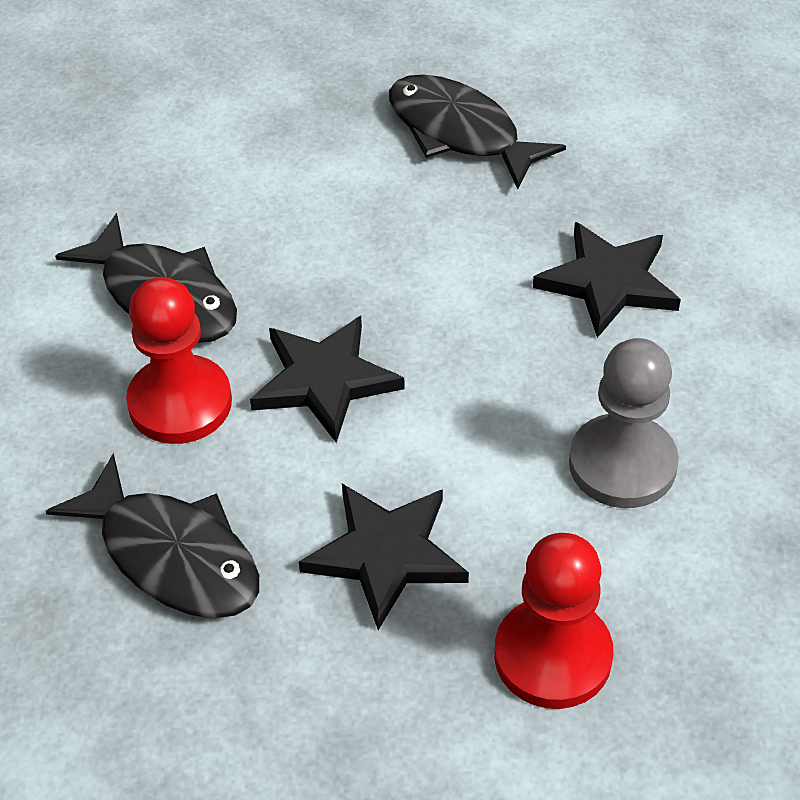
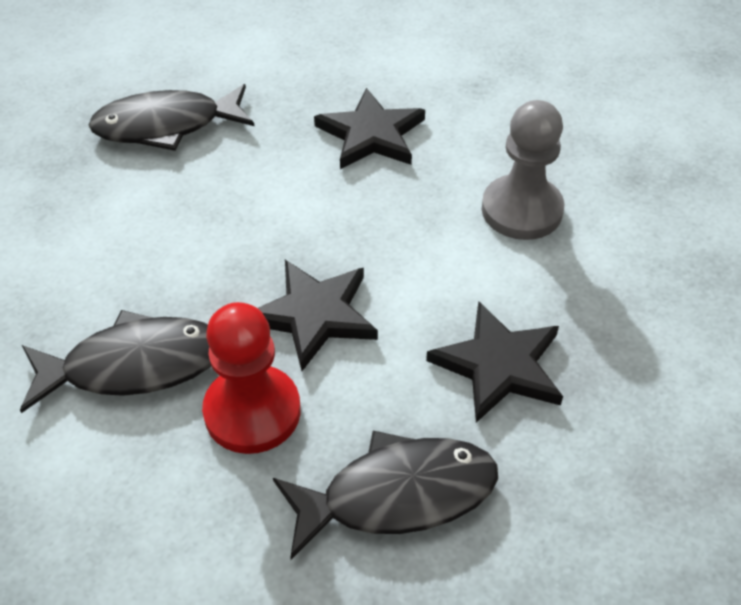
camera: 55 degrees left, 0 degrees up
red pawn [494,533,613,709] -> none

